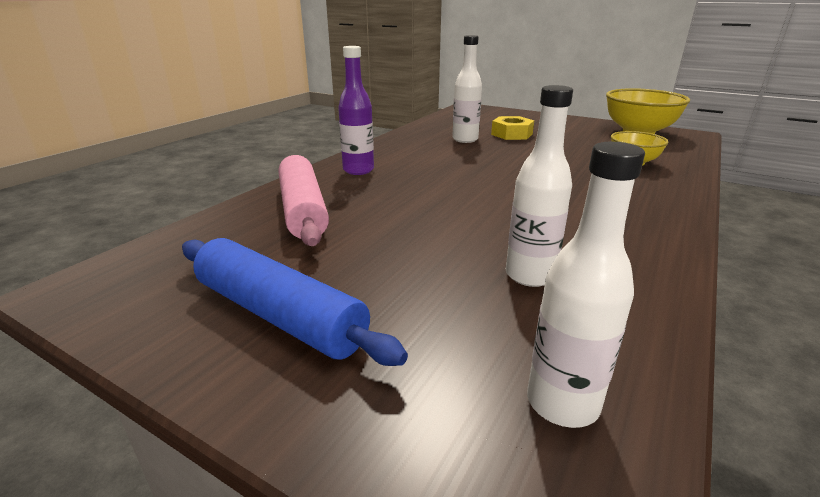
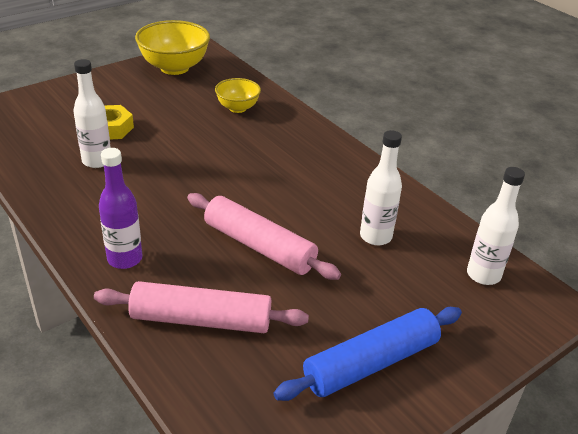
camera: 70 degrees left, 10 degrees up
none -> pink rolling pin [187,193,341,280]

